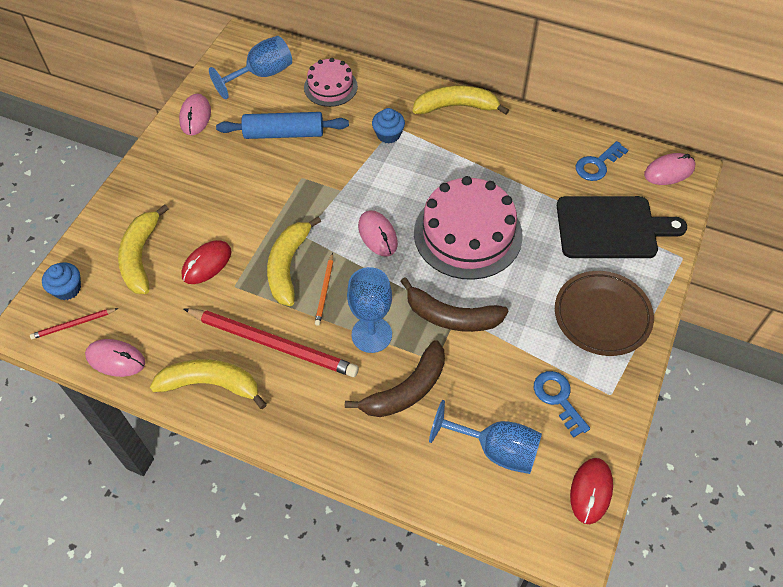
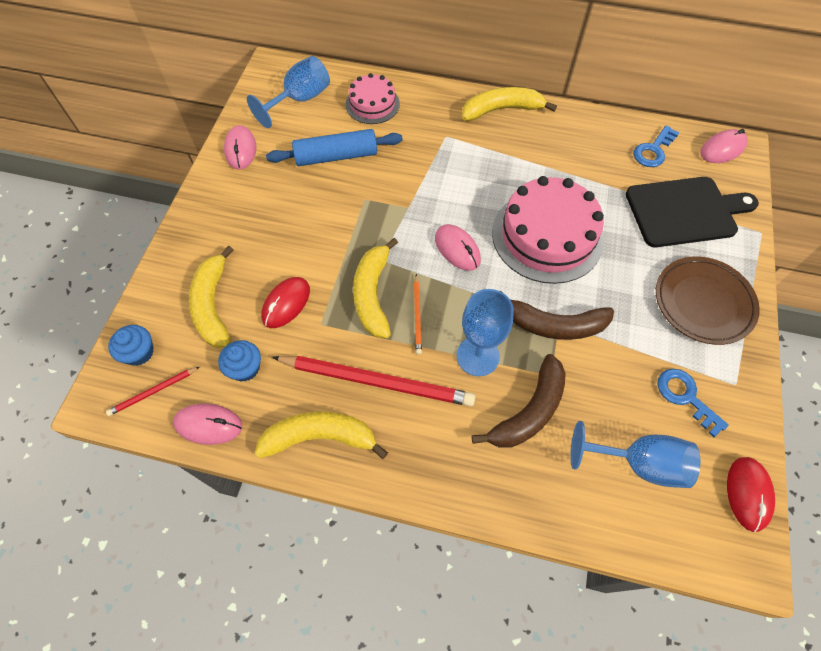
camera: 10 degrees left, 5 degrees up
blue cupcake [372,108,405,144] -> blue cupcake moved to [218,340,261,382]

